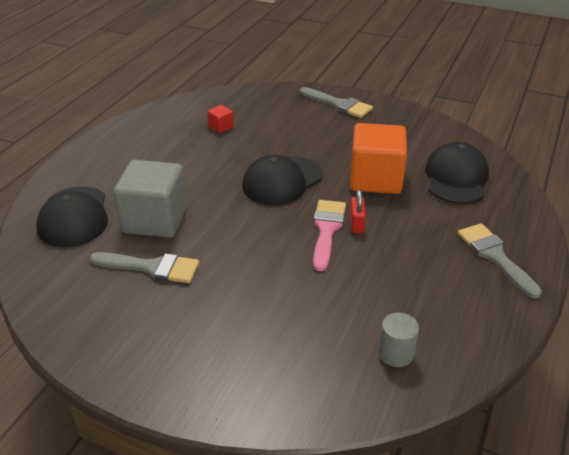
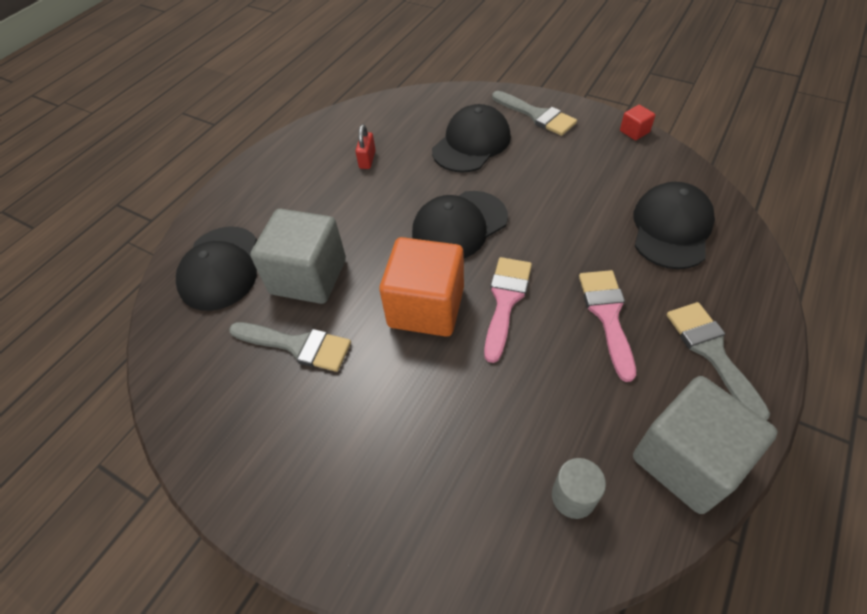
camera: 10 degrees right, 15 degrees up
red cube [207,105,234,133] -> red cube moved to [620,105,655,140]
orange cube [350,123,407,194] -> orange cube moved to [379,237,464,337]
red padlock [350,189,366,233] -> red padlock moved to [355,124,376,169]
none -> black cap [432,104,511,173]
none -> pink brush [579,270,636,382]
none -> grey cube [633,376,778,514]

